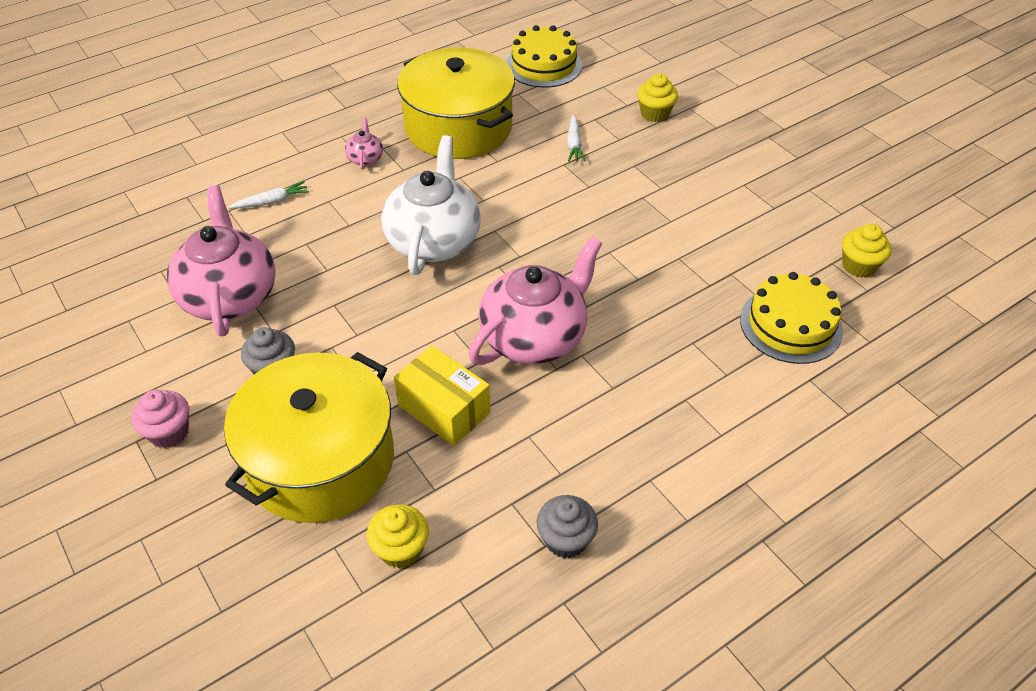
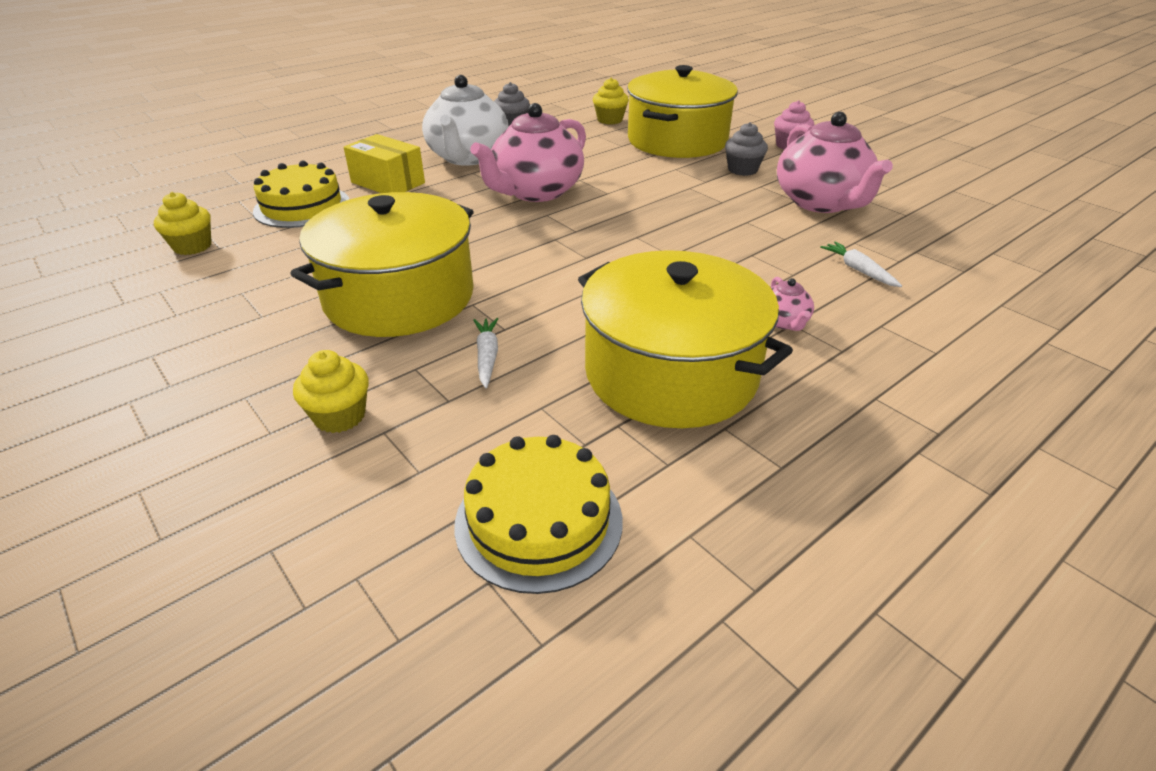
camera: 175 degrees right, 10 degrees down
white carrot [228,181,309,209] -> white carrot turned 90 degrees clockwise [820,241,902,287]
white teapot [381,135,481,275] -> white teapot moved to [422,75,509,166]
yellow box [394,346,490,446] -> yellow box moved to [344,134,425,193]
none -> yellow pot [290,192,474,337]

